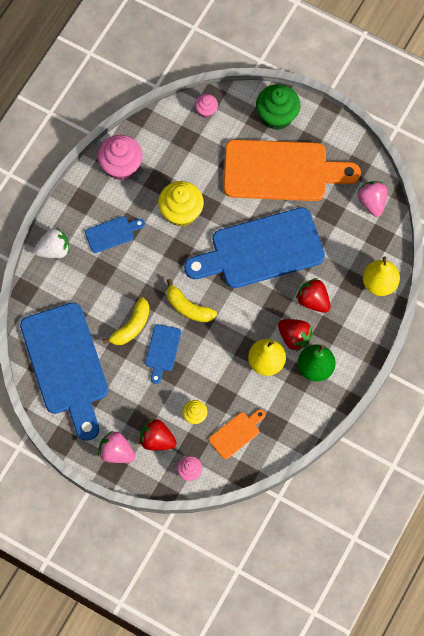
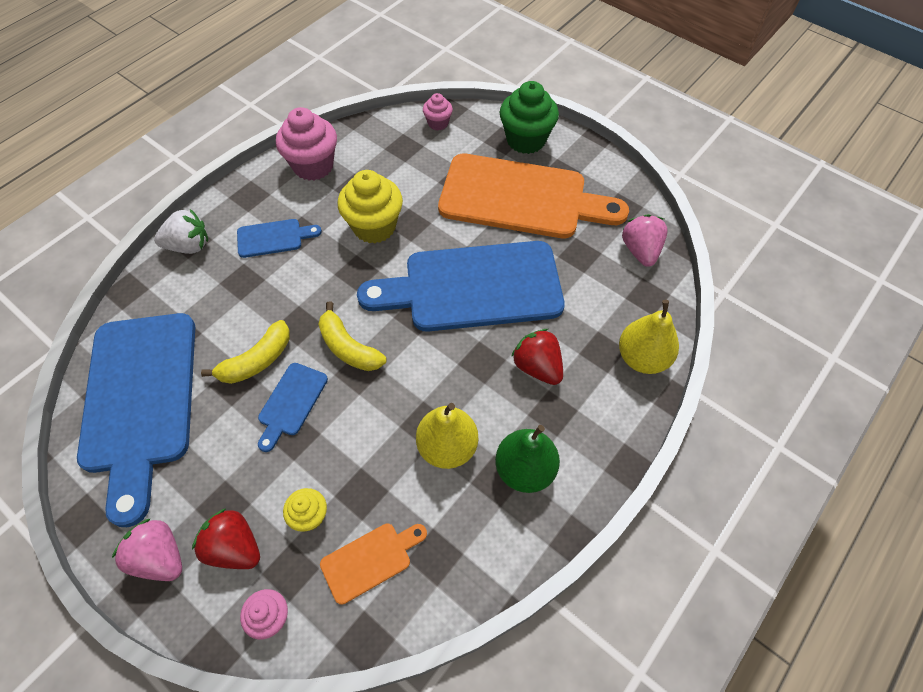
camera: 10 degrees right, 10 degrees down
red strawberry [278,319,313,352] -> none

